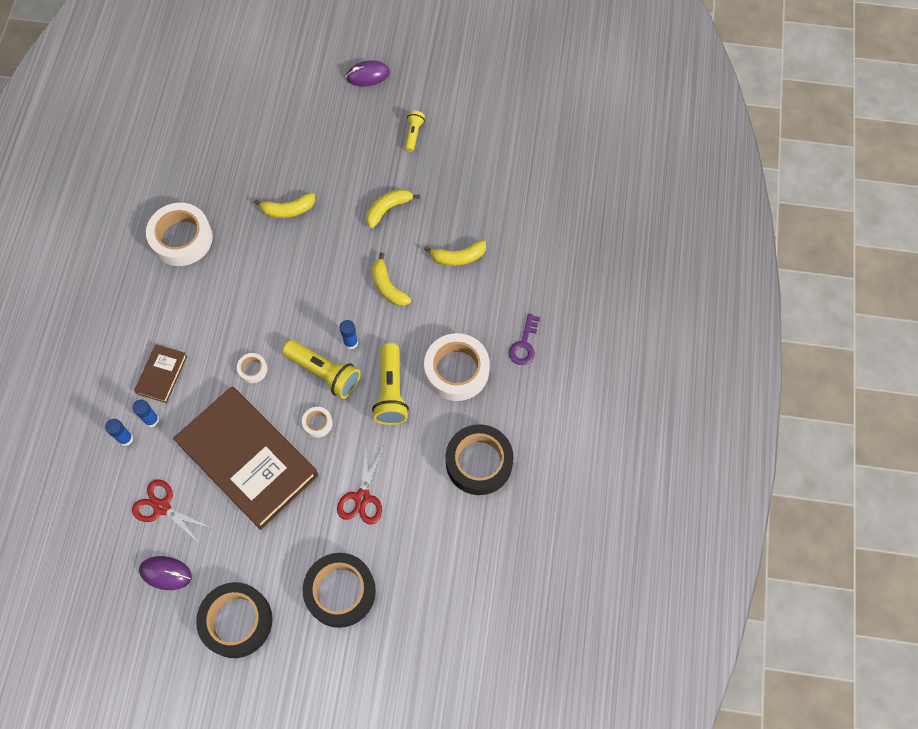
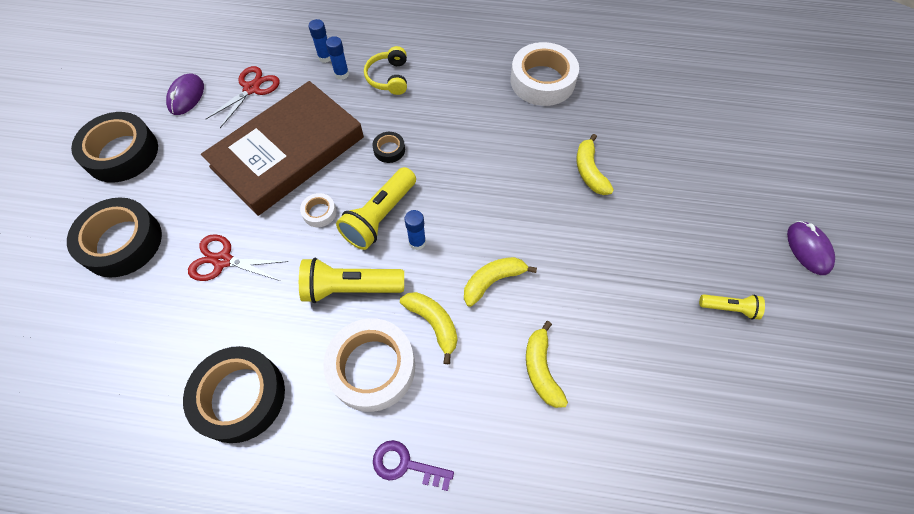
camera: 90 degrees right, 5 degrees down
brown book [134,344,187,403] -> yellow headphones [364,46,407,95]
white tape [237,353,267,383] -> black tape [372,132,405,163]
yellow banana [366,189,420,228] -> yellow banana moved to [400,292,457,364]

